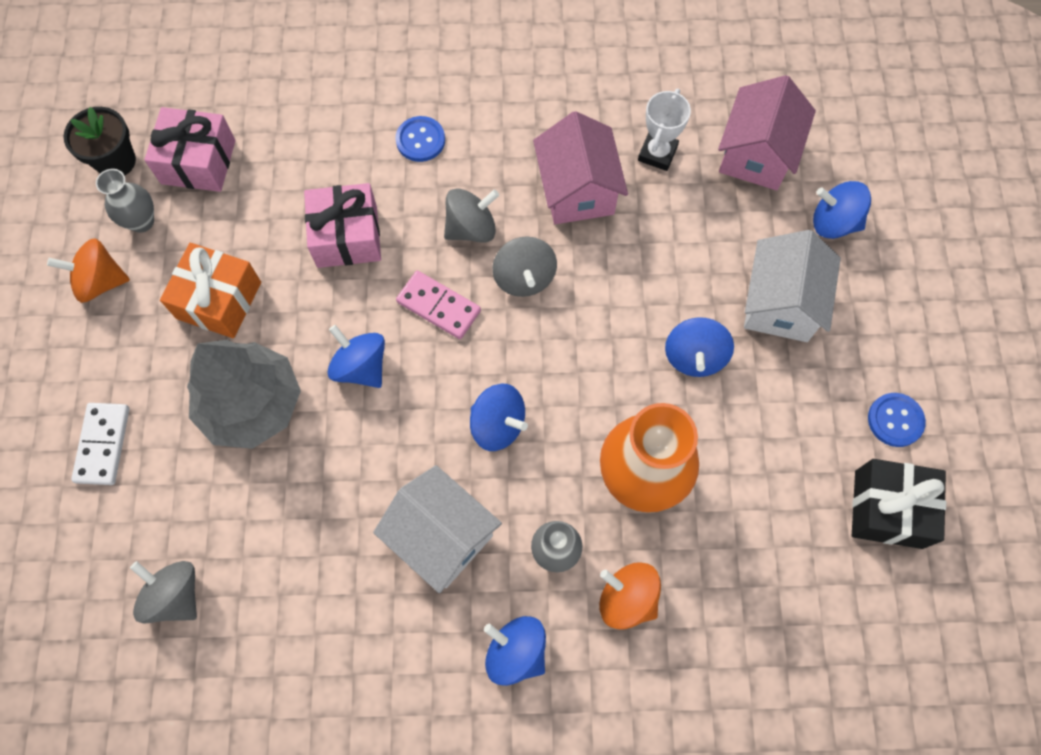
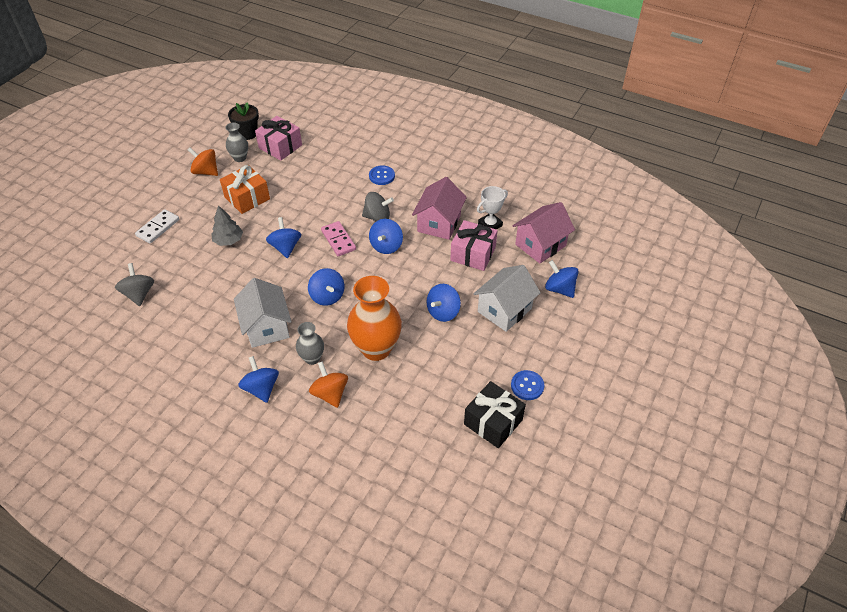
camera: 30 degrees right, 20 degrees down
grey tree [187,340,301,449] -> grey tree [211,205,243,246], size x0.55
pink gift [304,183,381,268] -> pink gift moved to [450,220,498,271]
grey spinning top [492,236,557,297] -> blue spinning top [369,219,403,254]

